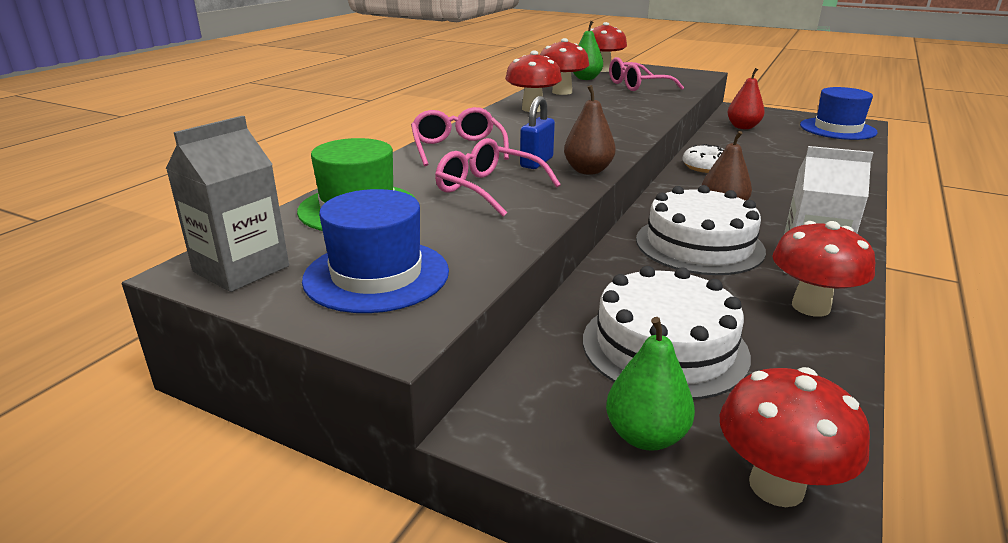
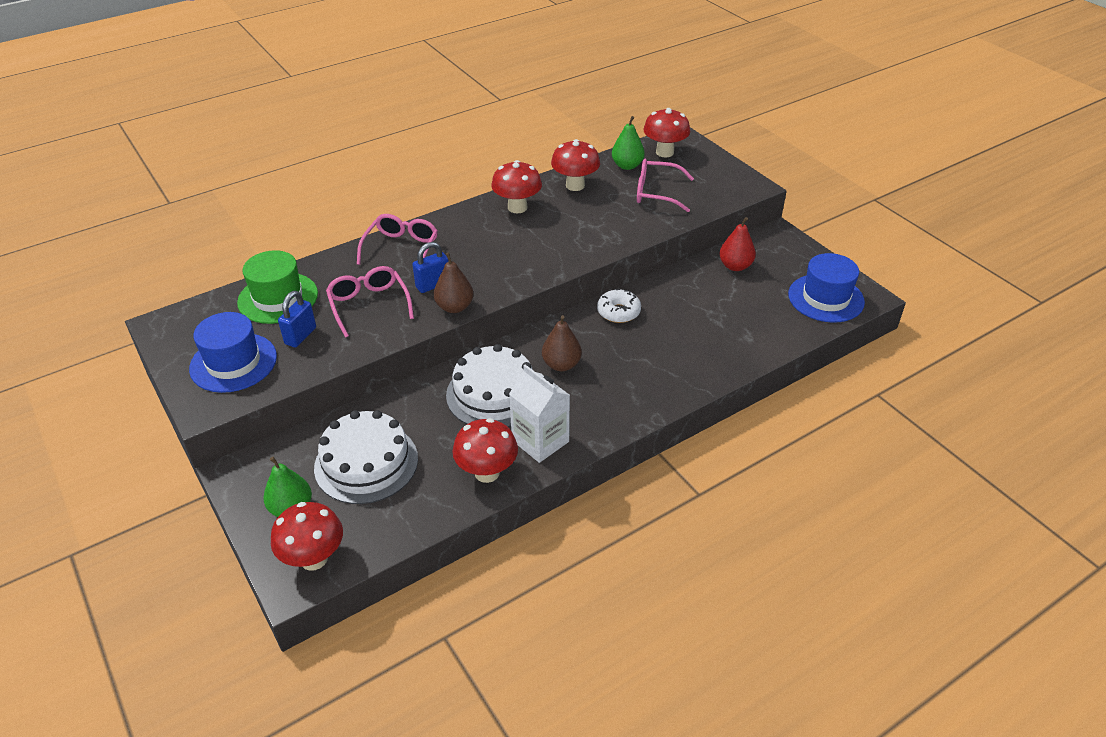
camera: 30 degrees right, 15 degrees up
grey carton [166,116,289,292] -> none
none -> blue padlock [278,291,316,347]

